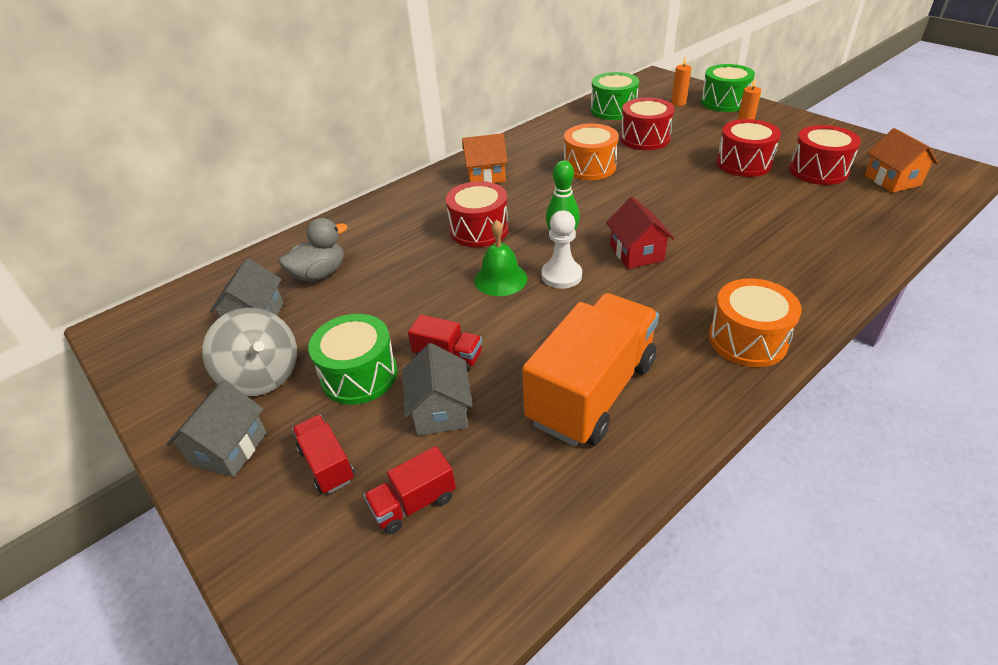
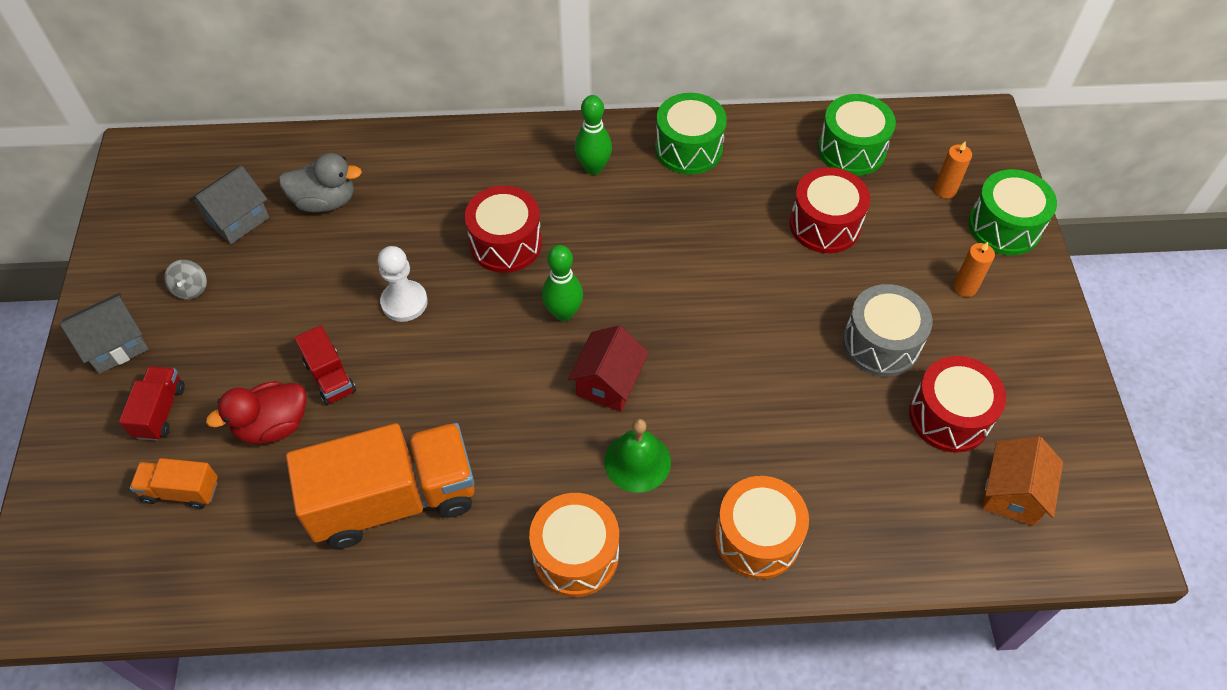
camera: 35 degrees right, 15 degrees up
grey spinning top [202,308,297,396] -> grey spinning top [164,260,207,299], size x0.48
green drum [308,314,398,405] -> green drum moved to [655,93,727,175]
red truck [364,446,456,534] -> orange truck [130,458,218,509]
grey house [402,343,473,436] -> red duck [206,381,306,444]
orange house [462,133,508,183] -> green bowling pin [575,95,612,175]
green bell [474,220,527,296] -> green bell moved to [604,419,671,493]
white pawn [541,211,582,289] -> white pawn moved to [378,246,428,322]
orange drum [564,124,619,180] -> orange drum moved to [715,476,809,579]
red drum [716,119,781,177] -> grey drum [843,284,932,377]

